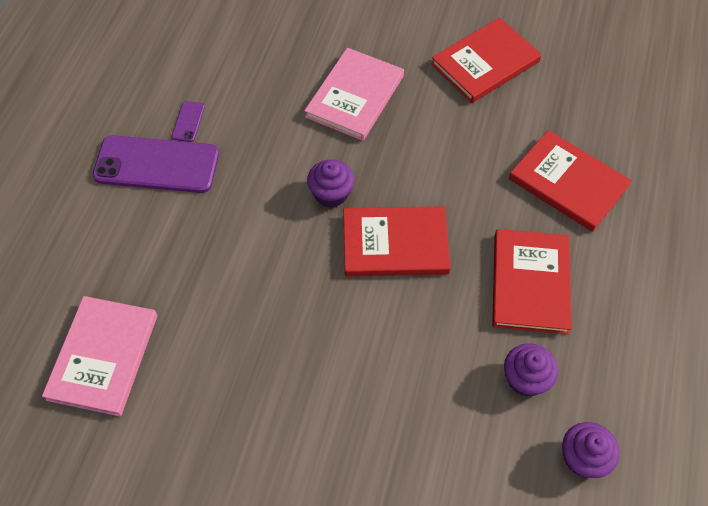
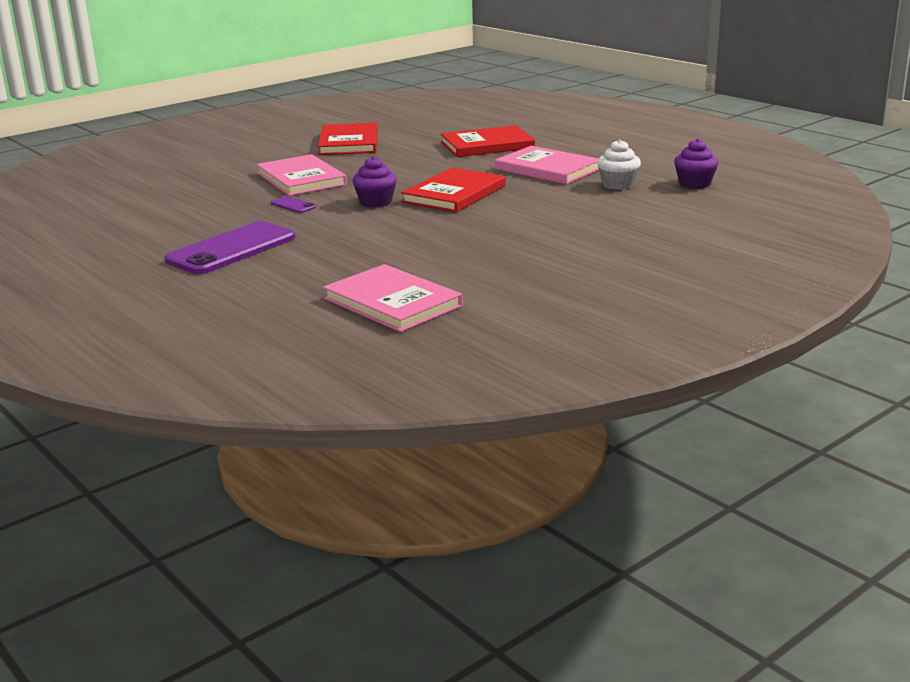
camera: 55 degrees left, 35 degrees down
purple phone [172,101,205,142] -> purple phone moved to [271,196,316,213]
red book [492,229,572,334] -> pink book [495,146,599,184]
purple cupcake [504,343,558,397] -> white cupcake [597,139,641,190]

